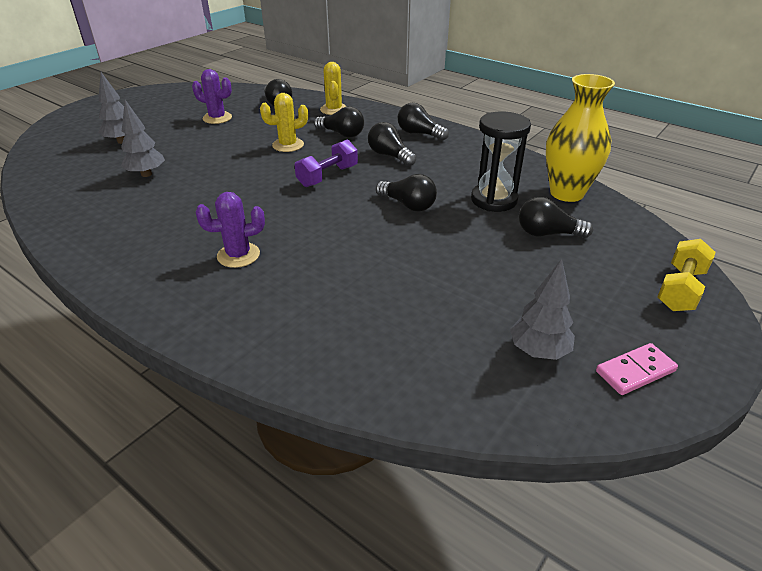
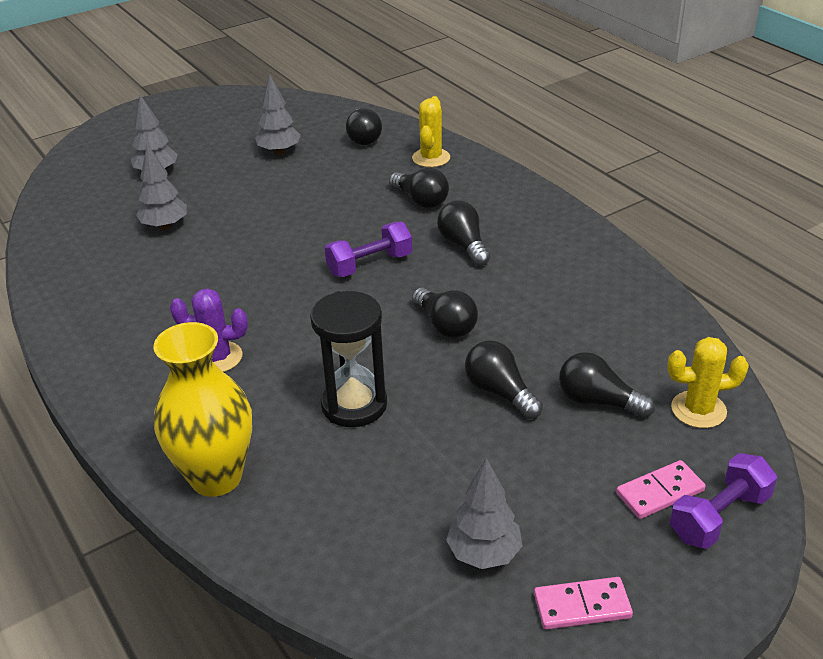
camera: 20 degrees right, 0 degrees up
purple cactus [192,69,232,124] -> grey tree [255,74,301,155]
yellow cactus [260,93,308,152] -> yellow cactus moved to [667,337,749,428]
black light bulb [398,103,449,141] -> black light bulb moved to [465,340,543,419]
black hourglass [471,111,531,212] -> black hourglass moved to [310,291,387,427]
yellow vase [546,74,615,202] -> yellow vase moved to [153,322,252,497]
yellow dumbbell [657,239,716,311] -> purple dumbbell [670,453,777,549]
none -> pink domino [616,460,706,519]

